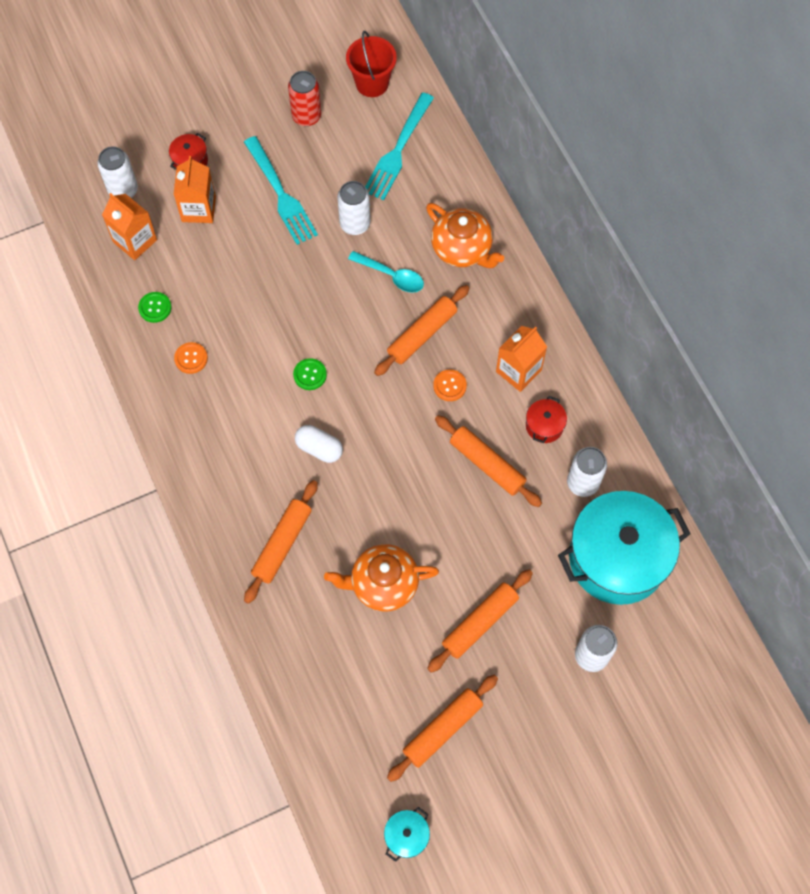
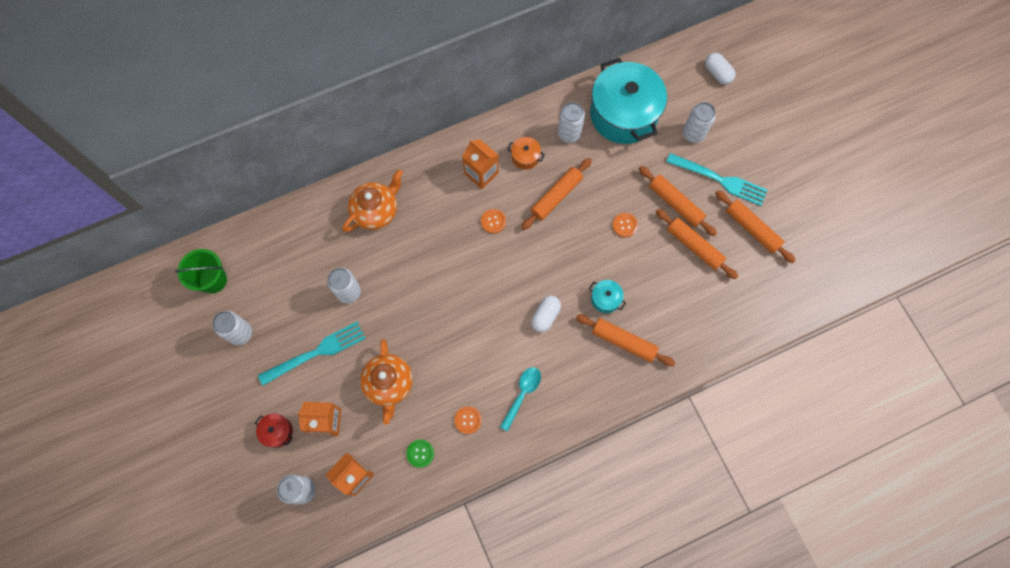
camera: 90 degrees left, 5 degrees up
red can [288,71,321,126] -> white can [212,311,252,345]
green button [293,358,327,390] -> none
orange teapot [324,544,439,611] -> orange teapot moved to [360,339,413,424]
red bucket [346,31,397,97] -> green bucket [175,249,227,294]
turquoise spoon [348,251,424,293] -> turquoise spoon moved to [500,367,541,431]
turquoise fork [365,93,434,200] -> turquoise fork moved to [666,153,768,206]
orange rolling pin [374,285,469,376] -> orange rolling pin moved to [656,209,738,279]
turquoise pot [384,807,430,862] -> turquoise pot moved to [589,280,626,313]
red pot [526,396,567,443] -> orange pot [507,137,545,170]
none -> orange button [612,213,638,237]
none -> white capsule [705,53,736,84]

